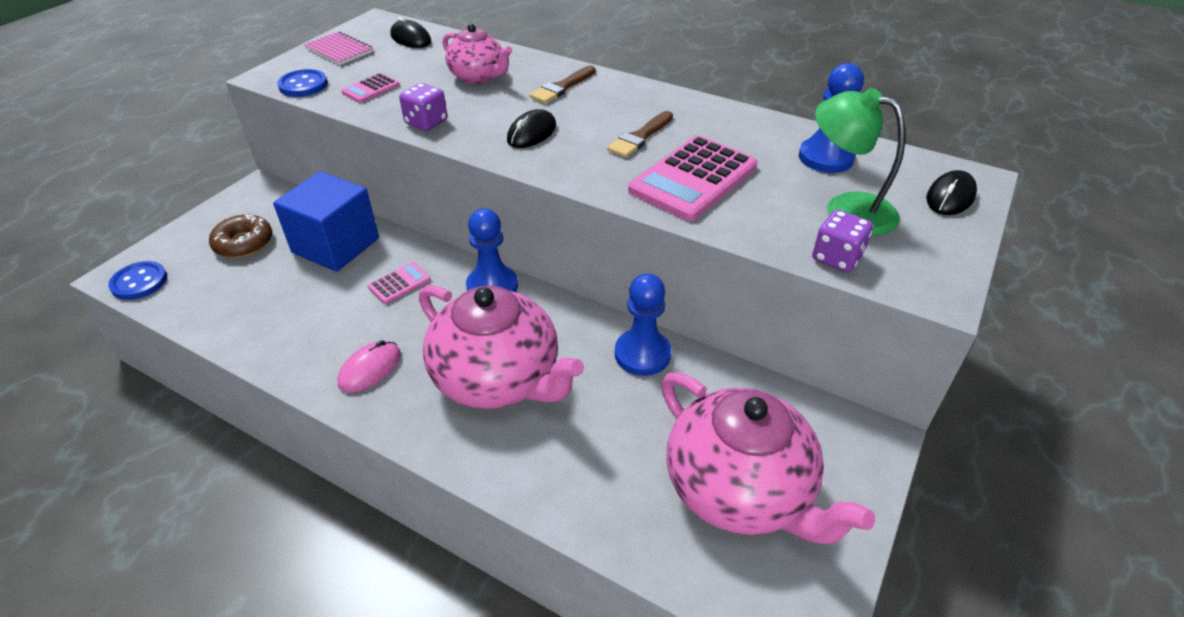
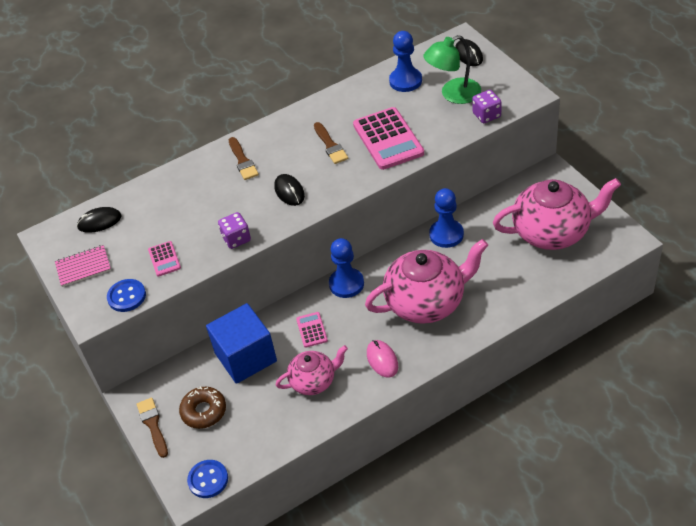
camera: 55 degrees left, 5 degrees up
pink teapot [443,24,512,84] -> pink teapot moved to [276,345,348,395]
none -> brown brush [137,397,168,458]

